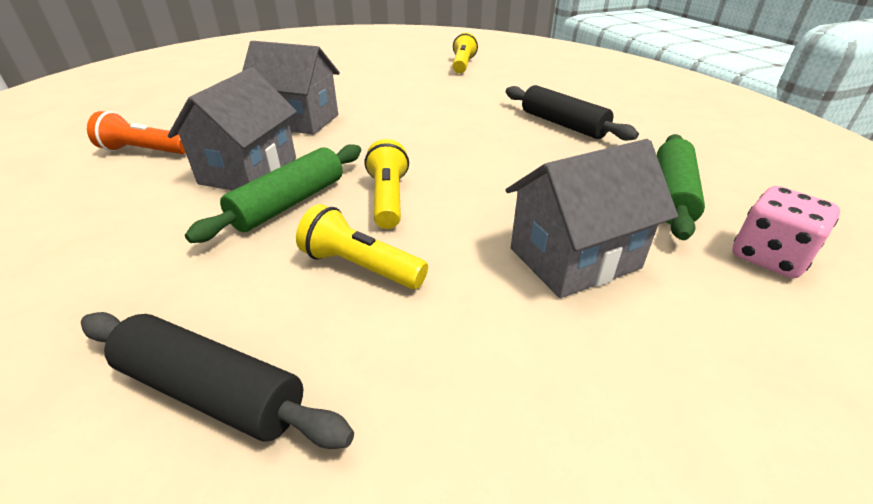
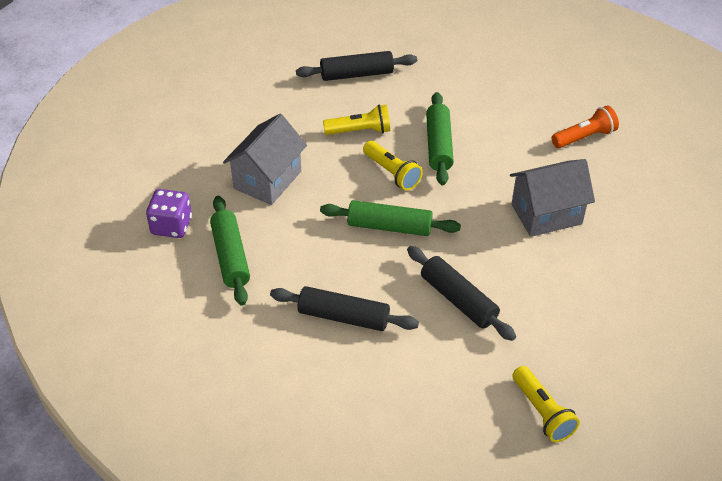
camera: 145 degrees right, 10 degrees up
grey house [167,68,297,190] -> none
pink dice [732,186,840,278] -> purple dice [146,189,192,238]
none -> green rolling pin [320,200,461,236]
none -> black rolling pin [407,246,516,341]

